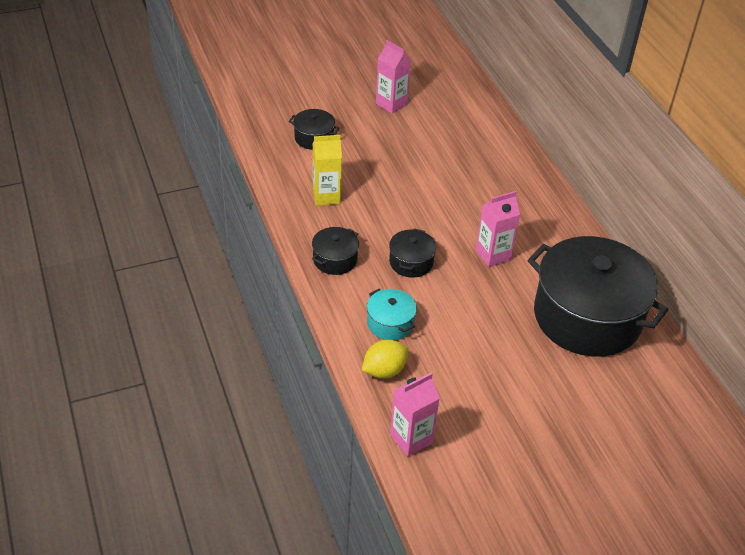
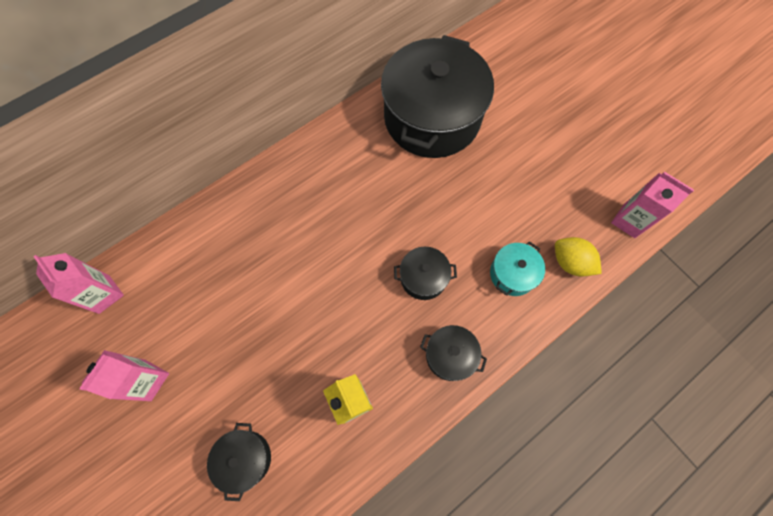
camera: 105 degrees left, 25 degrees up
pink carton [476,191,520,267] -> pink carton moved to [33,253,124,314]

